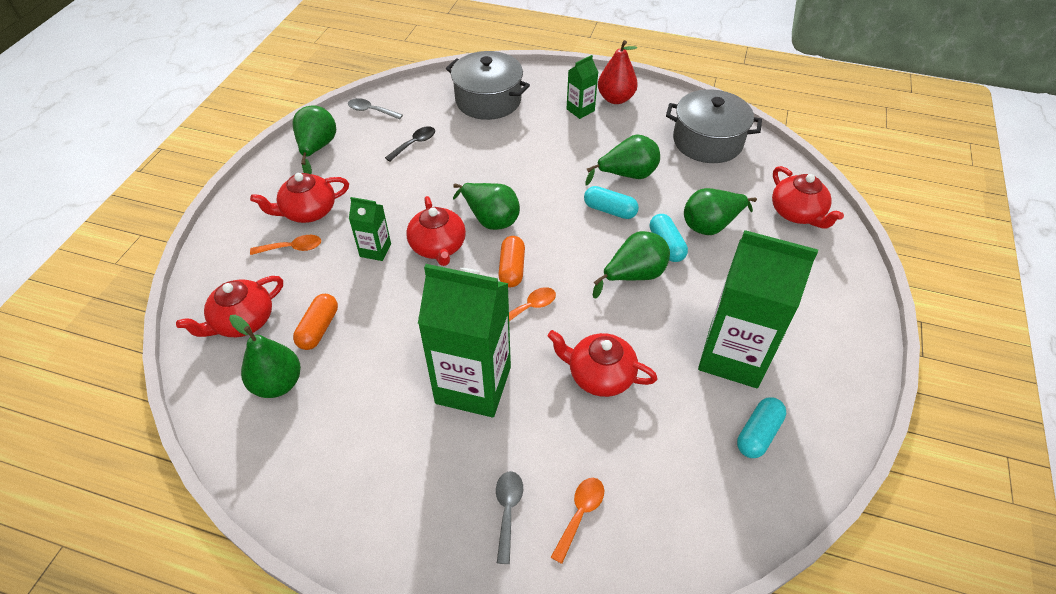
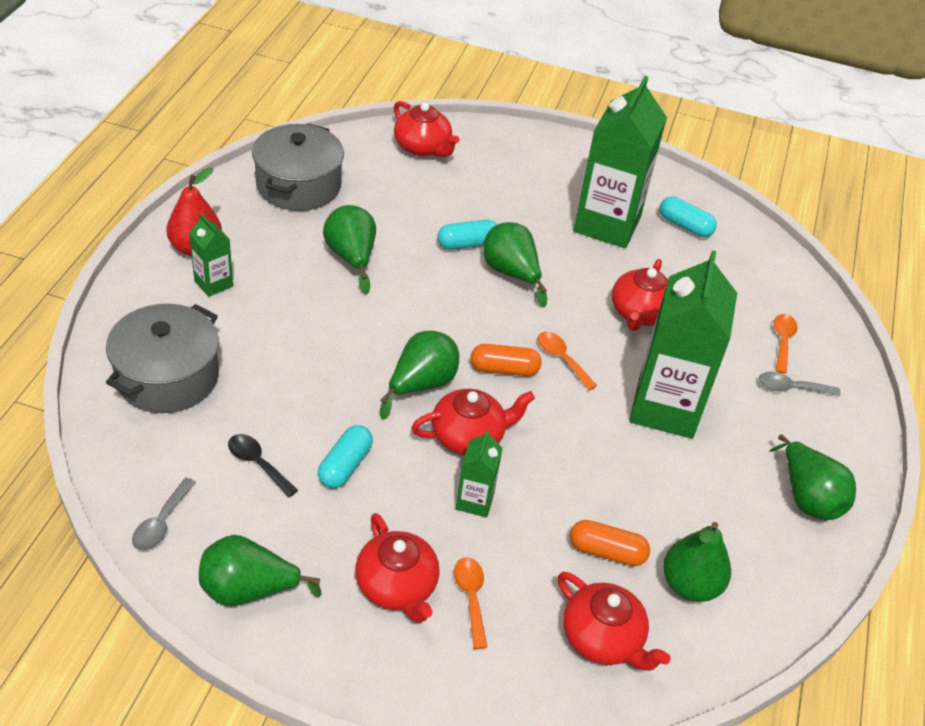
camera: 95 degrees left, 5 degrees down
orange spoon [551,478,604,564] -> orange spoon turned 75 degrees clockwise [774,314,798,374]
turquoise capsule [584,186,639,219] -> turquoise capsule moved to [318,425,373,488]
green pear [684,188,757,235] -> green pear moved to [769,434,856,520]
red teapot [772,166,844,229] -> red teapot turned 75 degrees clockwise [393,101,459,157]

